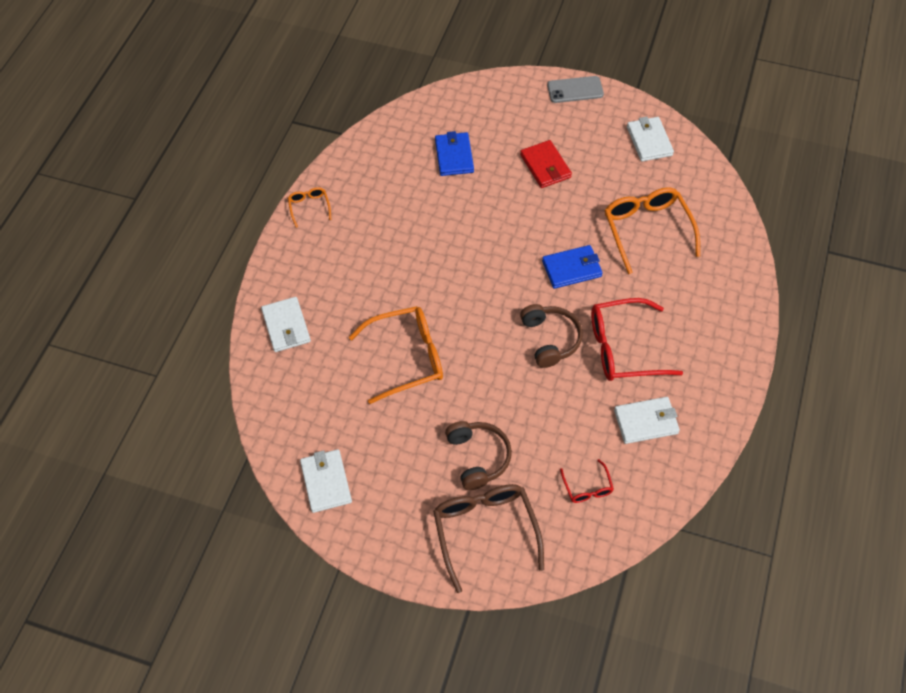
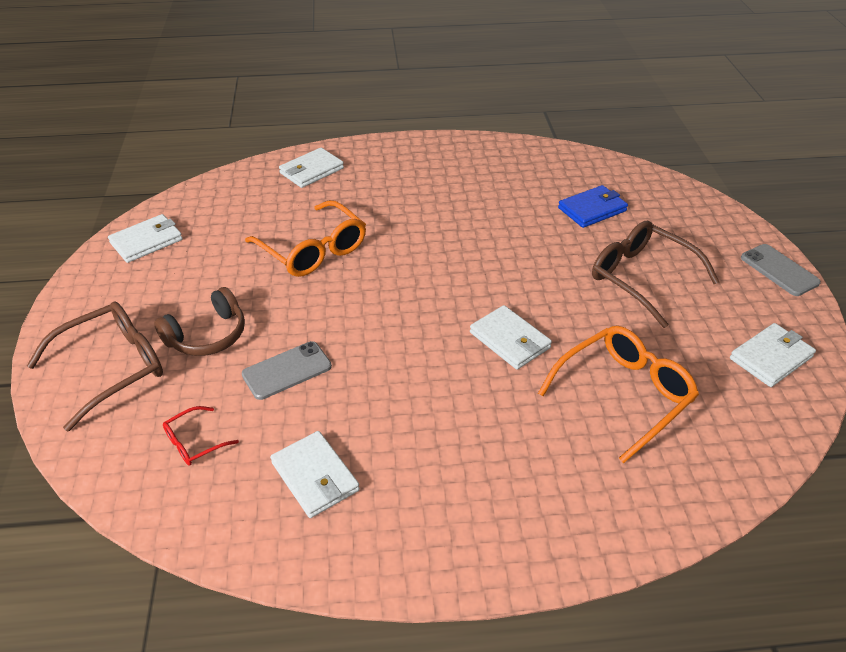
camera: 65 degrees right, 15 degrees down
orange glasses [288,187,331,228] -> none
red wallet [520,140,572,188] -> brown glasses [592,221,719,328]
brown headphones [520,304,583,368] -> none
blue wallet [542,245,603,289] -> white wallet [470,305,552,370]
red glasses [591,298,683,381] -> none
none -> grey phone [242,341,332,400]

